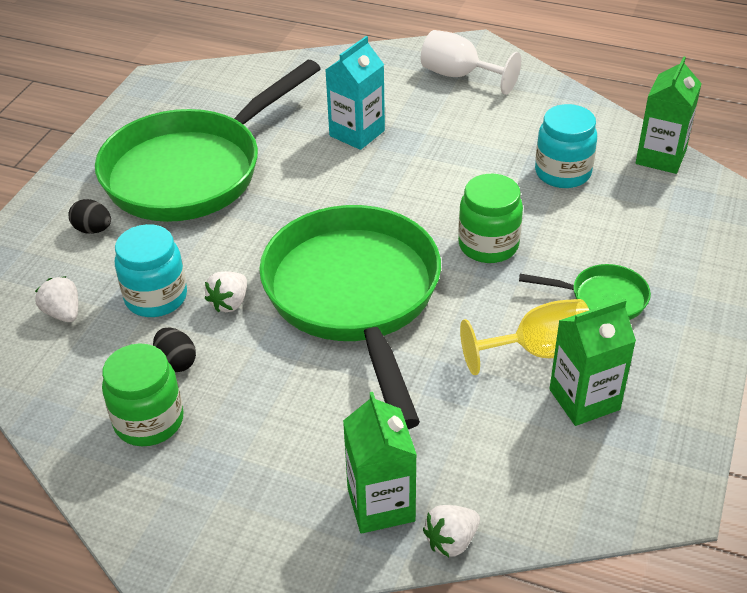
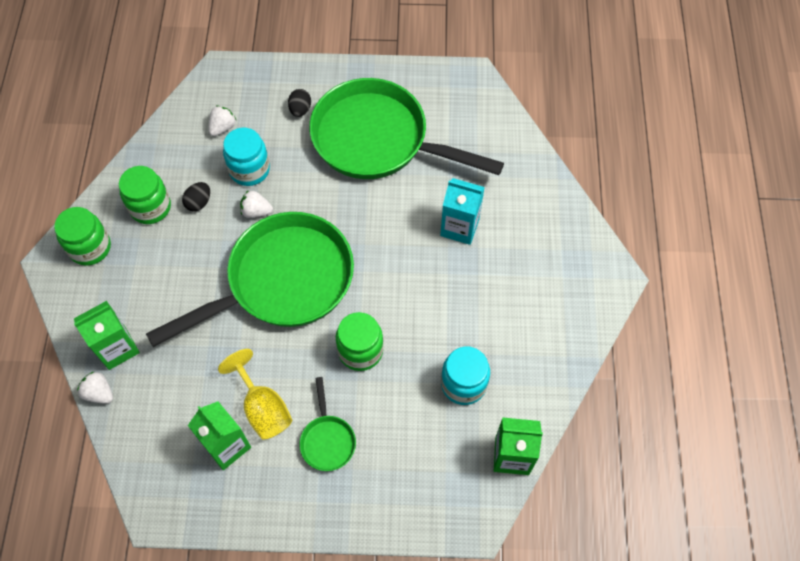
camera: 70 degrees right, 20 degrees up
white goblet [421,30,521,95] -> none
none -> green jar [54,207,111,266]

